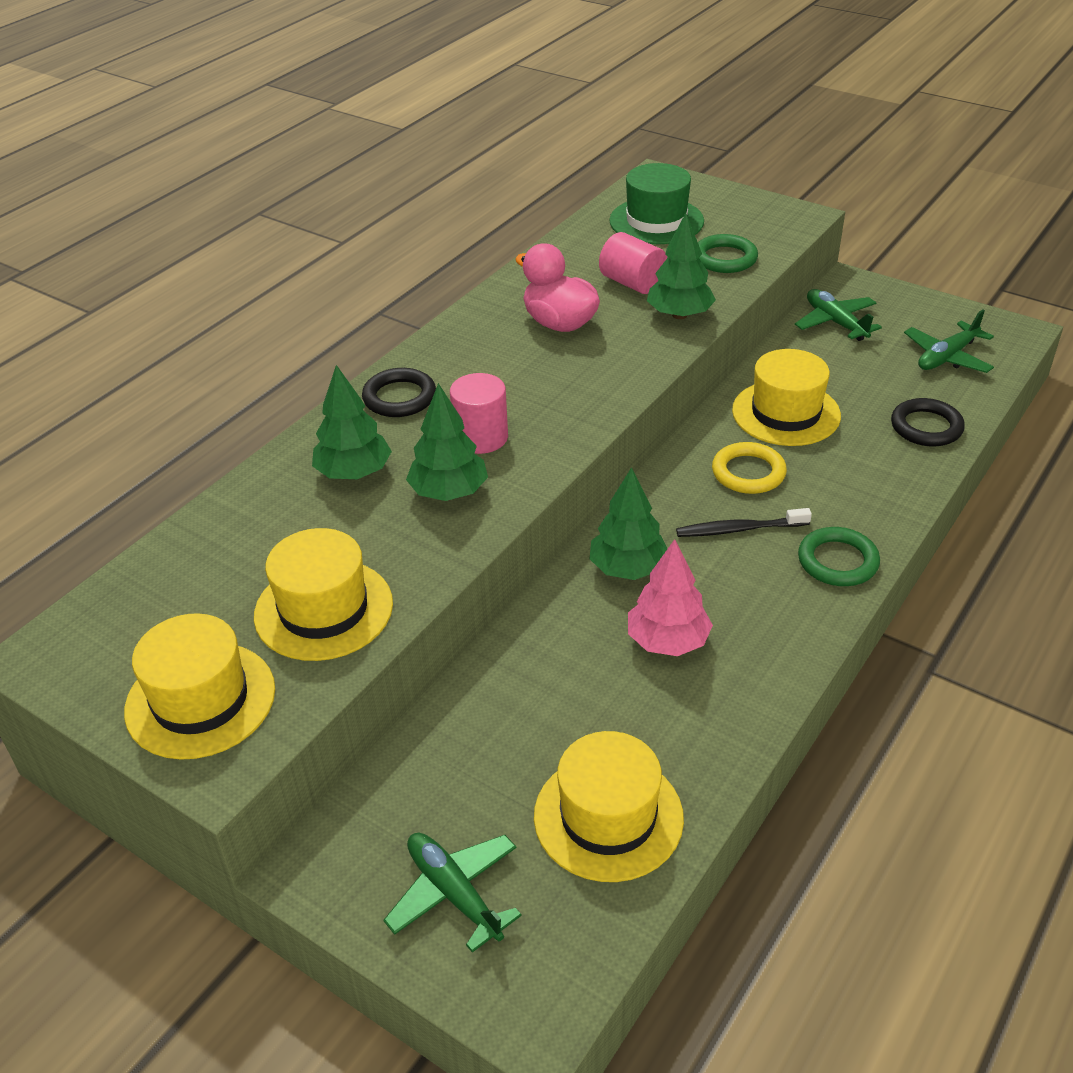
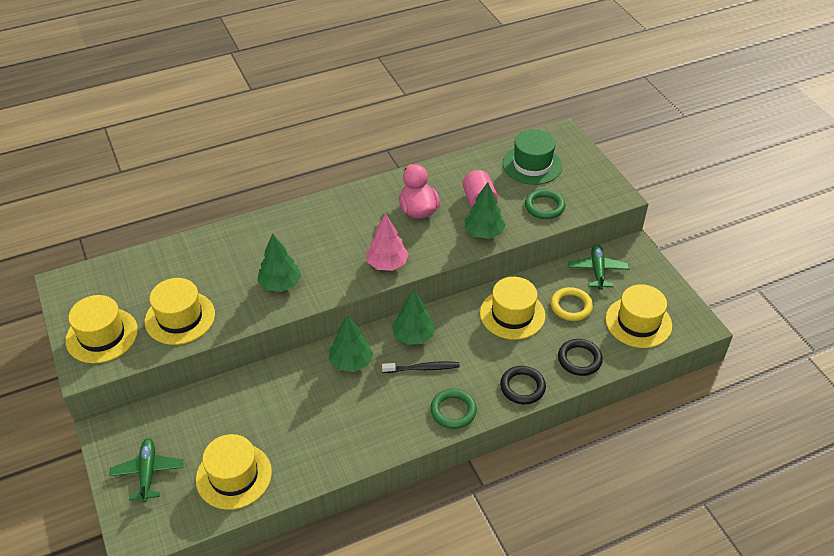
camera: 30 degrees right, 5 degrees up
green tree [312,365,392,479] -> green tree moved to [392,289,435,345]
black ring [362,368,436,417] -> black ring moved to [500,366,546,404]
pink cylinder [450,373,508,454] -> none
pink tree [628,539,713,656] -> pink tree moved to [366,213,409,271]
black toothbrush [676,508,812,537] -> black toothbrush turned 150 degrees clockwise [382,361,460,373]
yellow ring [712,442,787,494] -> yellow ring moved to [551,287,593,321]
green plane [904,309,994,373] -> yellow hat [605,284,672,348]

